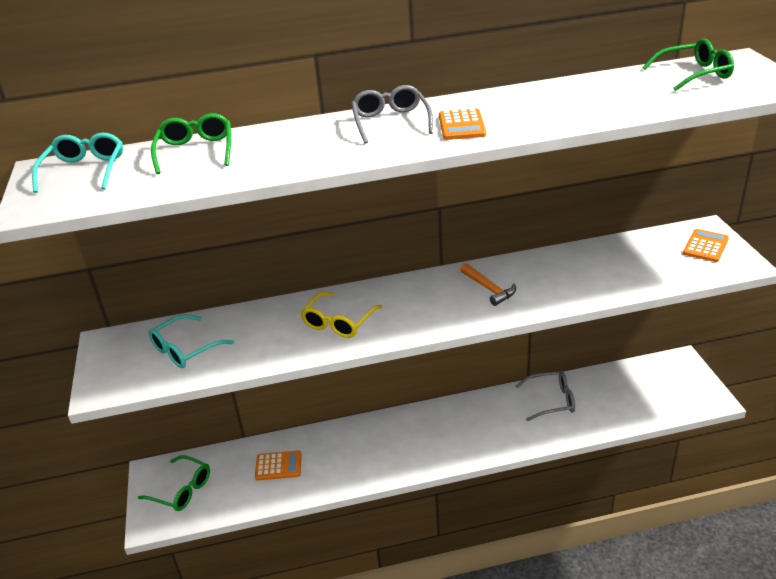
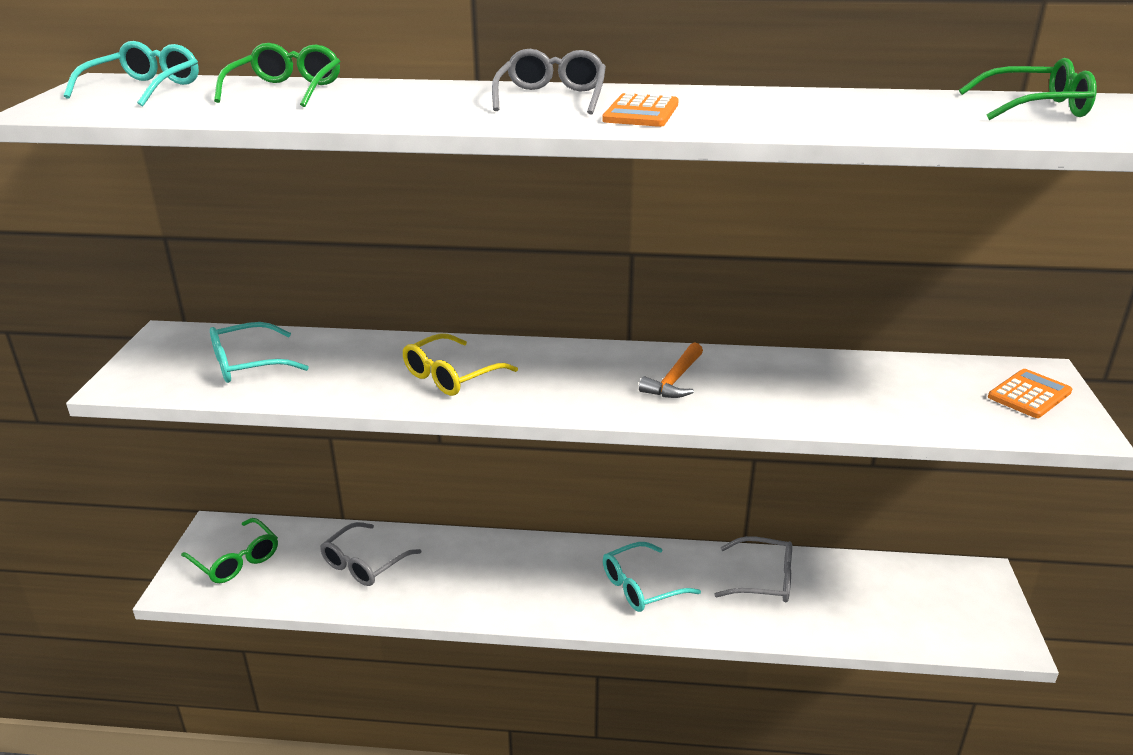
camera: 15 degrees right, 5 degrees down
orange calculator [255,450,301,481] -> grey glasses [320,522,421,586]
orange hammer [460,263,516,306] -> orange hammer turned 45 degrees clockwise [639,342,703,398]
none -> turquoise glasses [603,542,701,612]

